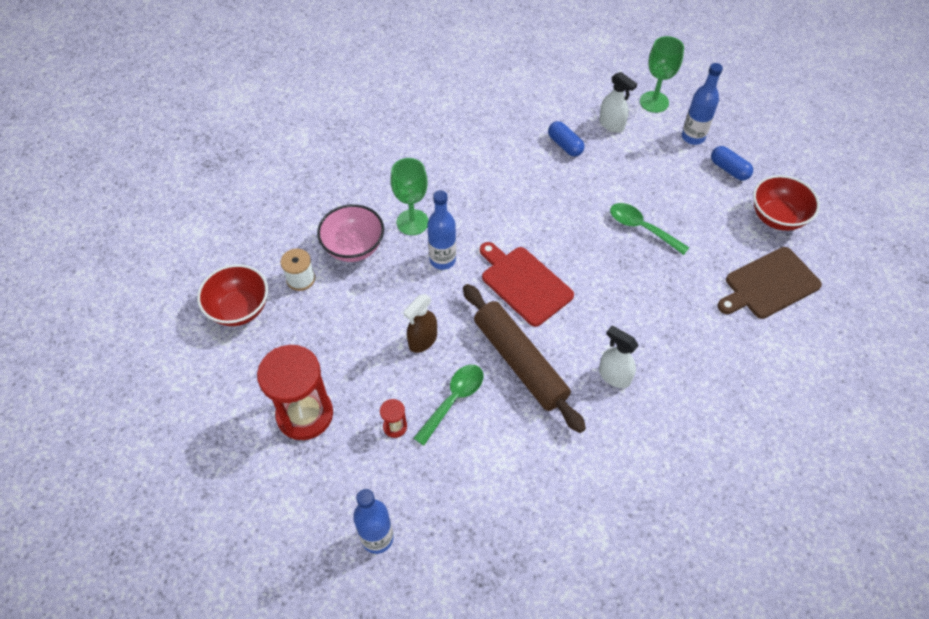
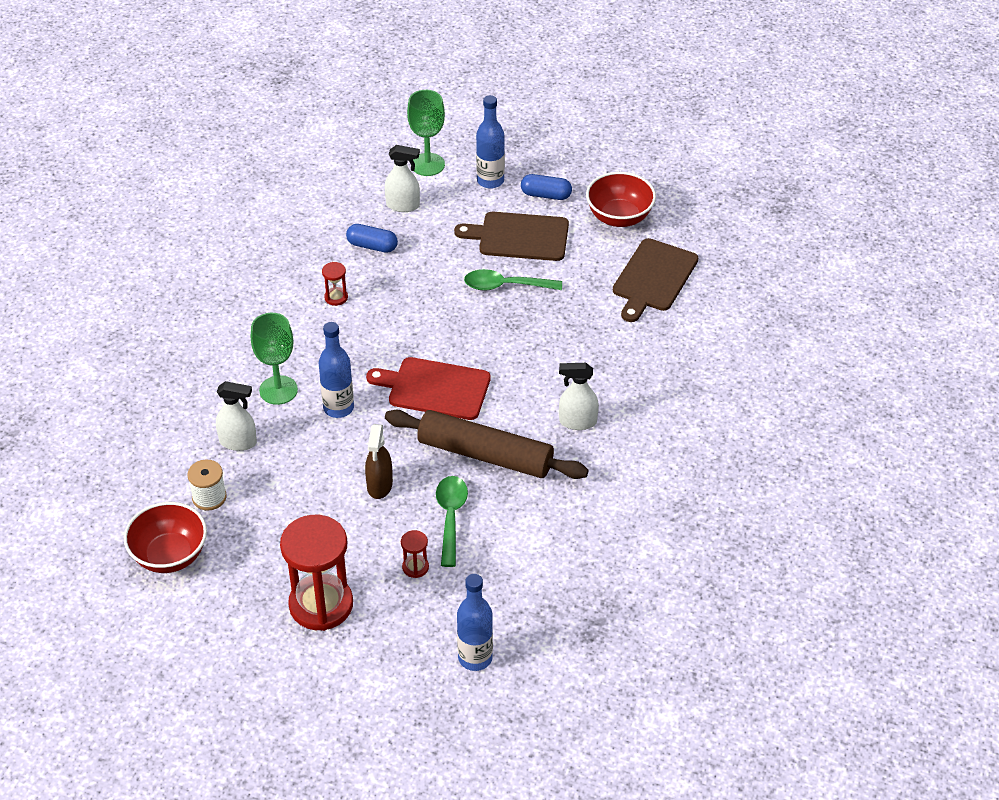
camera: 35 degrees left, 10 degrees down
pink bowl [317,204,384,262] -> white spray bottle [216,381,257,451]
none -> red hourglass [322,262,348,306]
none -> brown cutting board [454,212,569,261]

